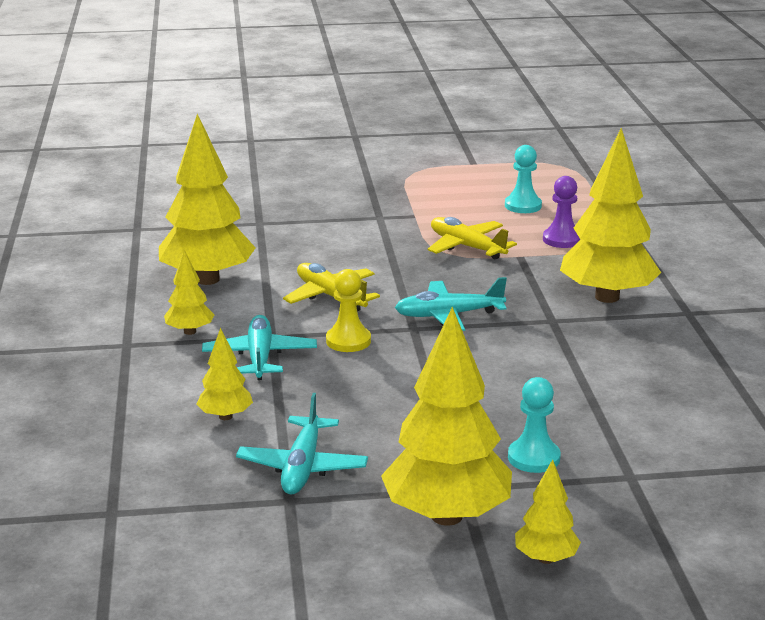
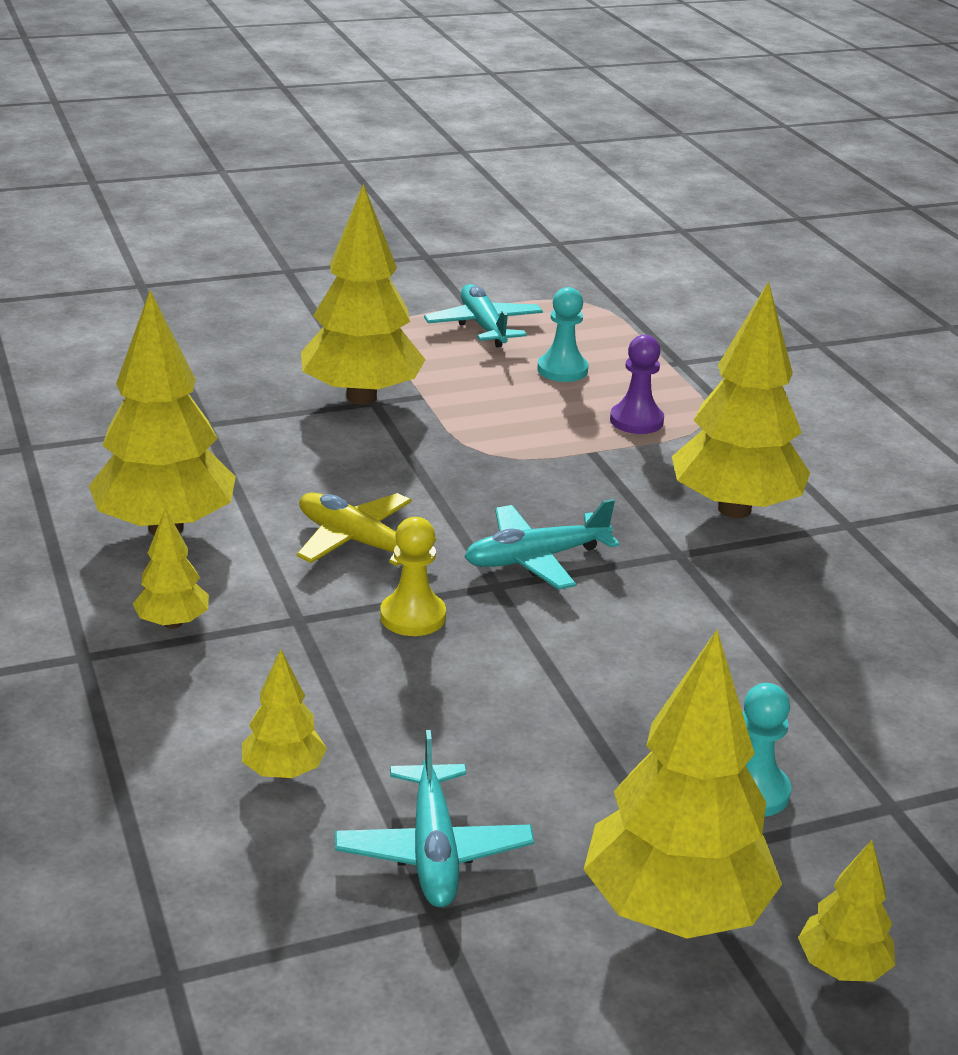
camera: 15 degrees left, 5 degrees up
turquoise plane [202,315,317,380] -> turquoise plane moved to [424,284,543,347]
yellow plane [428,217,517,259] -> none
none -> yellow tree [301,184,426,405]

